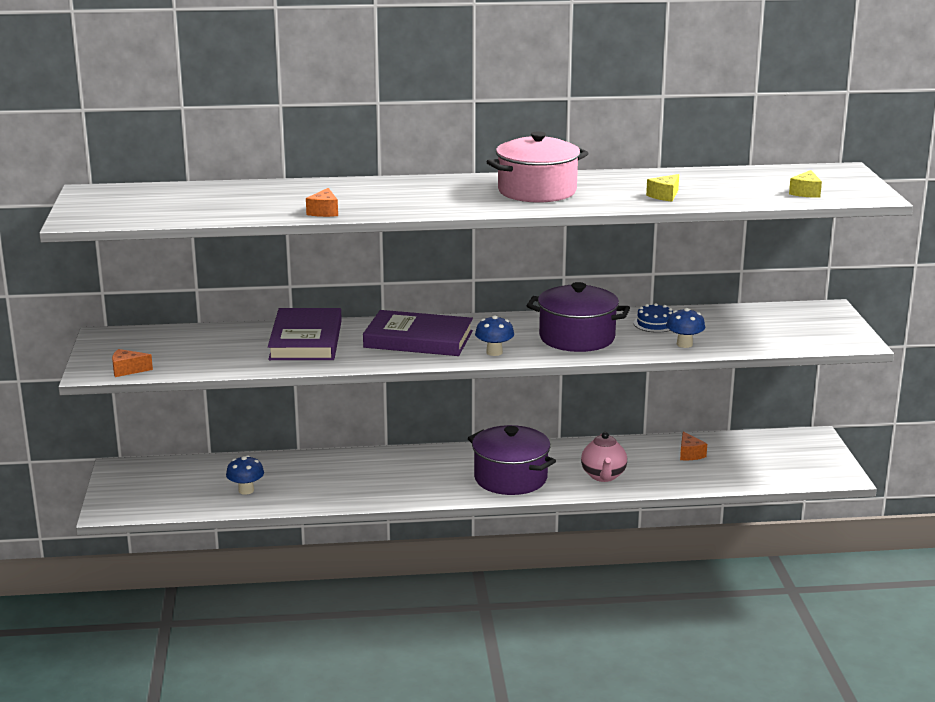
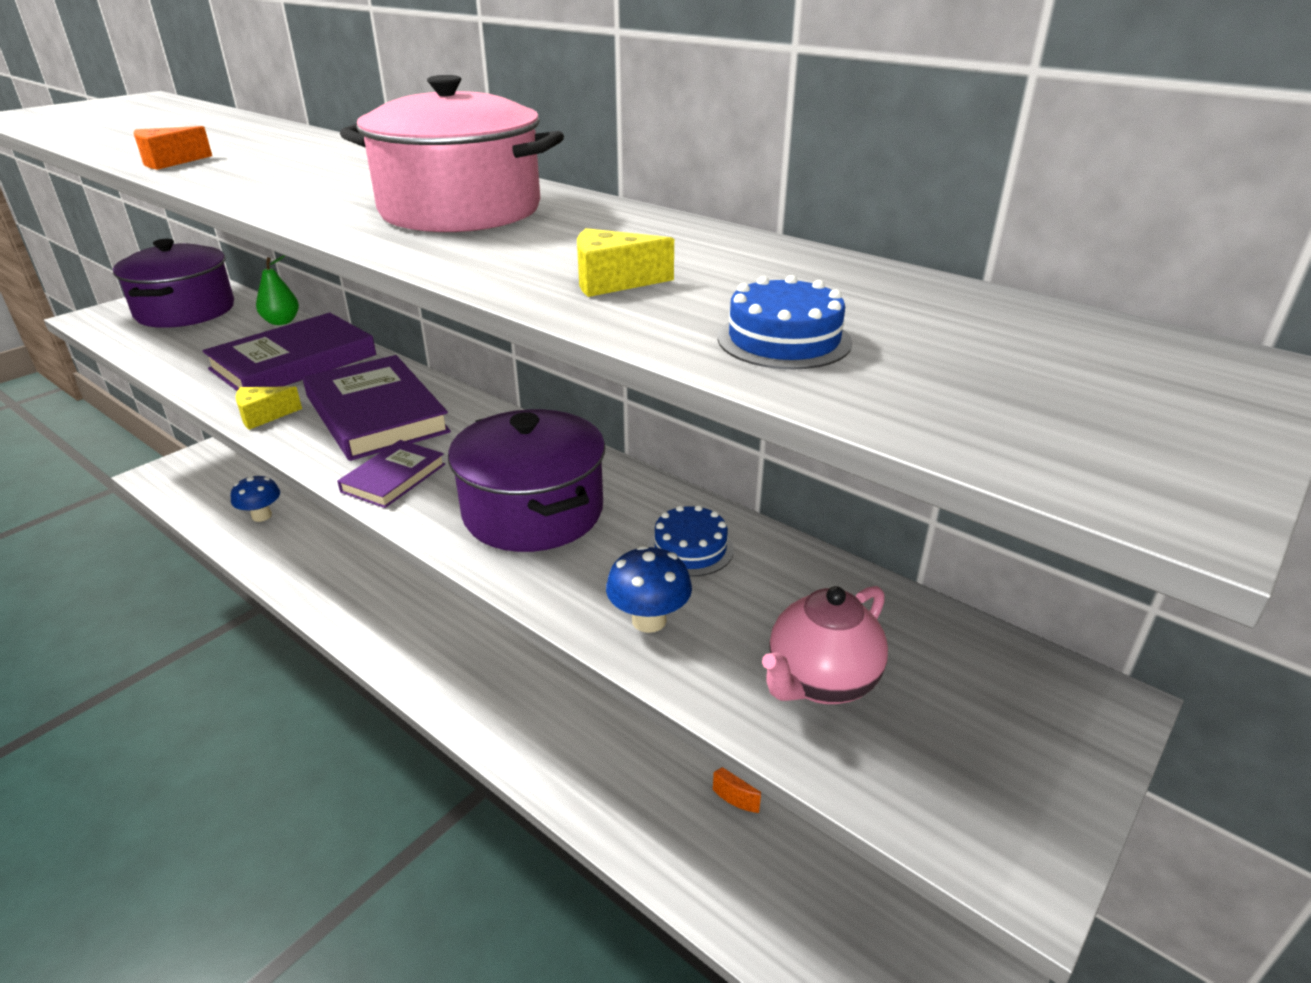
camera: 45 degrees right, 10 degrees up
orange cheese [112,349,153,377] -> none
purple pot [468,425,556,495] -> purple pot moved to [113,239,234,328]
blue mushroom [475,315,514,356] -> purple book [337,440,445,508]
pink teapot [581,432,627,482] -> pink teapot moved to [762,586,888,704]
yellow cheese [789,170,822,198] -> yellow cheese moved to [236,386,302,430]
none -> green pear [256,255,299,325]
none -> blue cake [717,275,852,369]

